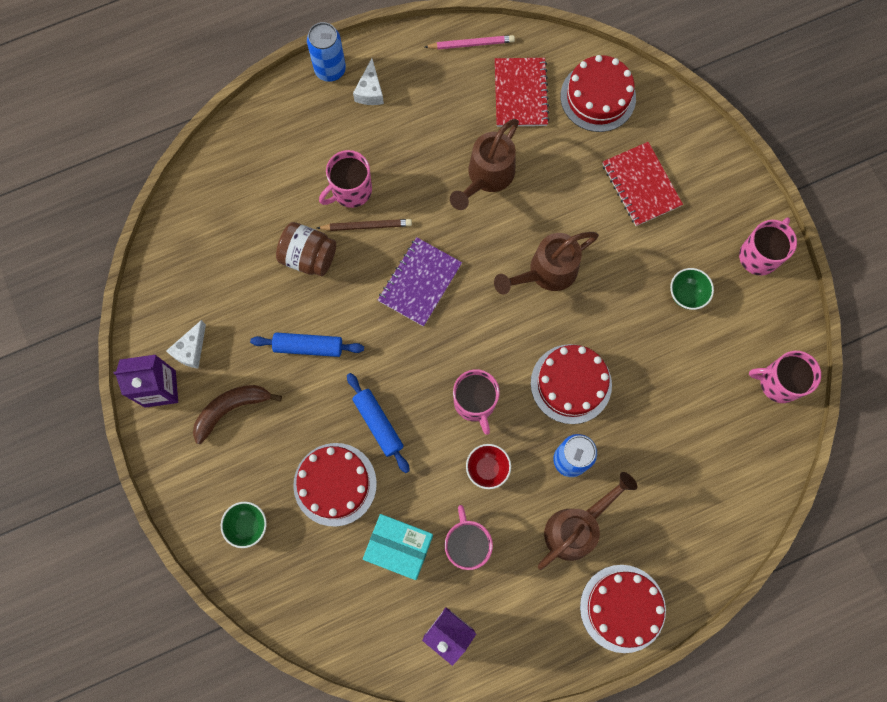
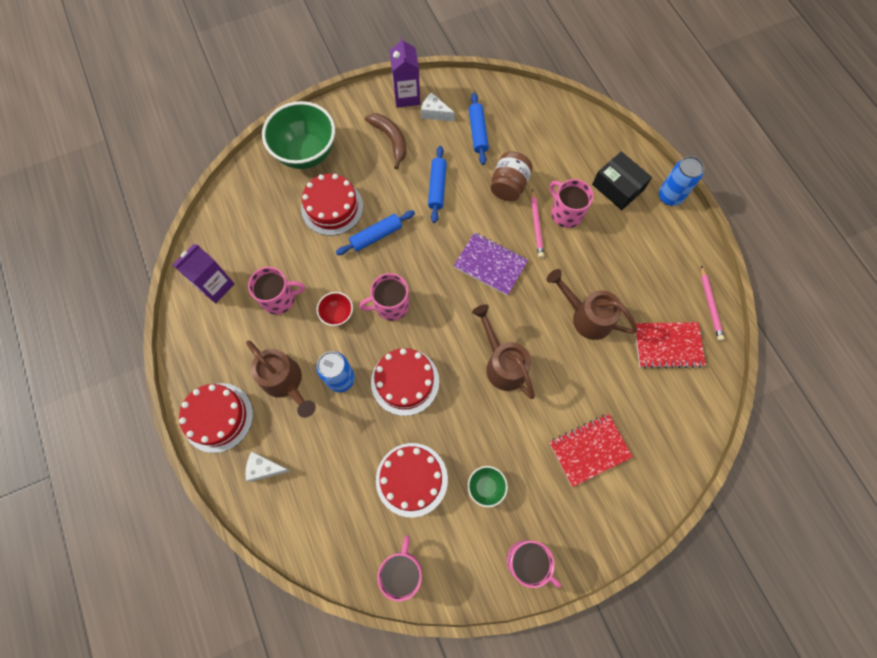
camera: 90 degrees right, 5 degrees down
green bowl [221,502,267,548] -> green bowl [262,101,335,169], size x2.16
brown pencil [317,219,412,231] -> pink pencil [531,189,544,258]
white cheese [353,58,384,105] -> white cheese moved to [245,452,291,482]
turquoise box [363,514,433,580] -> none
red cake [560,55,636,132] -> red cake moved to [376,443,448,517]
none -> blue rolling pin [469,93,489,165]
none -> black box [592,151,652,210]

